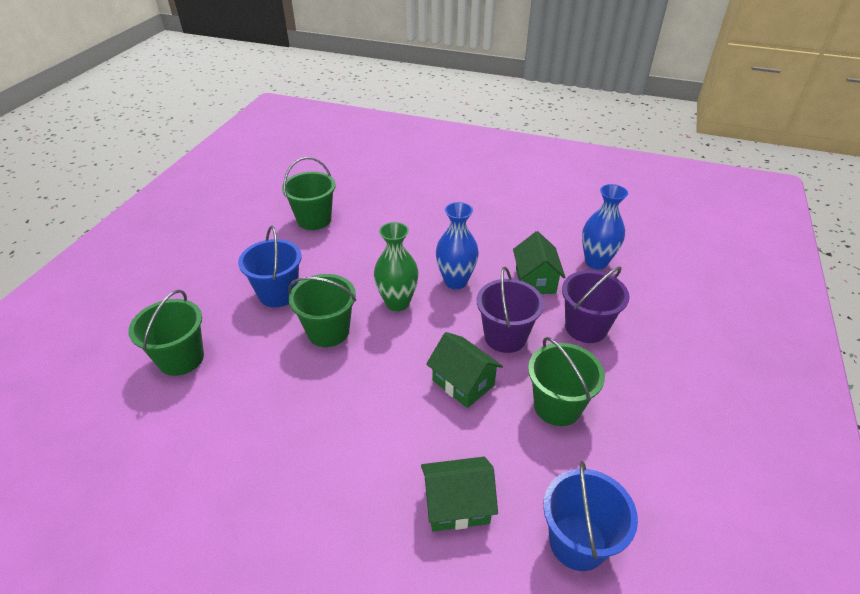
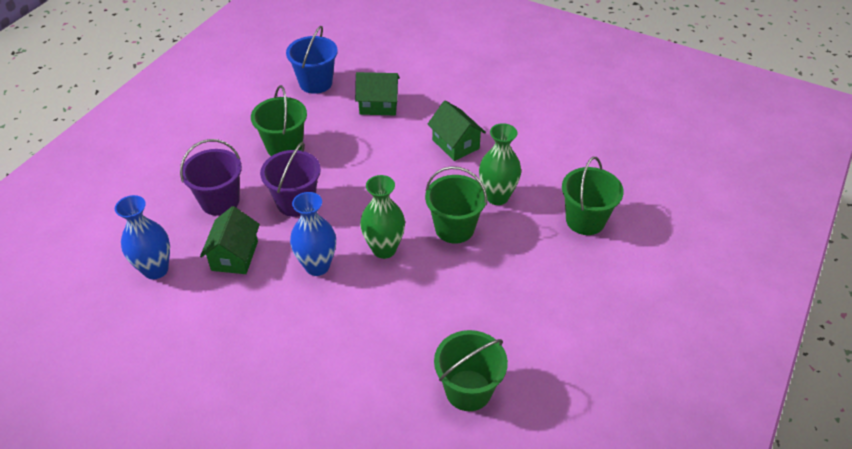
camera: 170 degrees left, 5 degrees up
blue bucket [238,226,302,307] -> none
green house [426,332,503,408] -> green house moved to [428,100,486,161]
none -> green vase [479,123,521,205]

